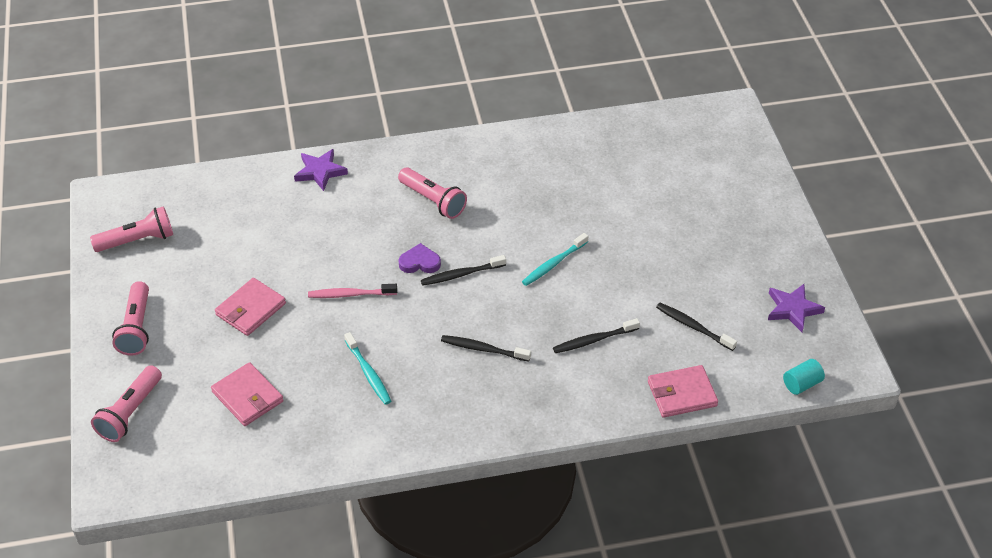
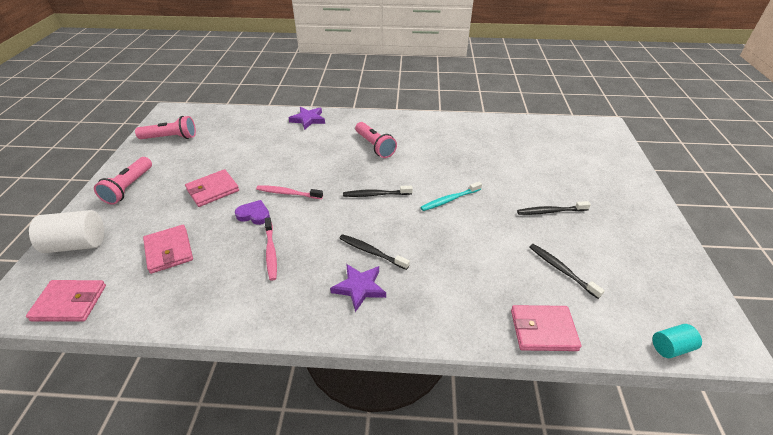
camera: 15 degrees right, 5 degrees down
pink flashlight [91,365,162,442] -> white cylinder [29,210,104,253]
turquoise toothbrush [344,332,391,405] -> pink toothbrush [265,217,277,281]
purple heart [398,243,441,273] -> purple heart moved to [235,200,270,225]
black toothbrush [553,318,640,353] -> black toothbrush moved to [517,201,591,215]
purple star [768,284,825,332] -> purple star moved to [330,264,386,312]
none -> pink wallet [26,280,106,322]

